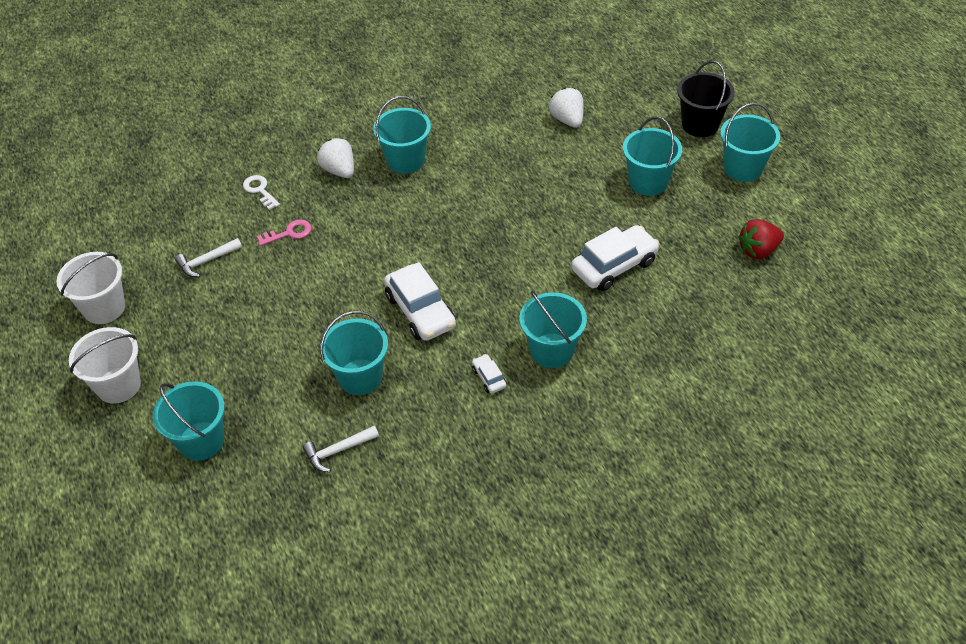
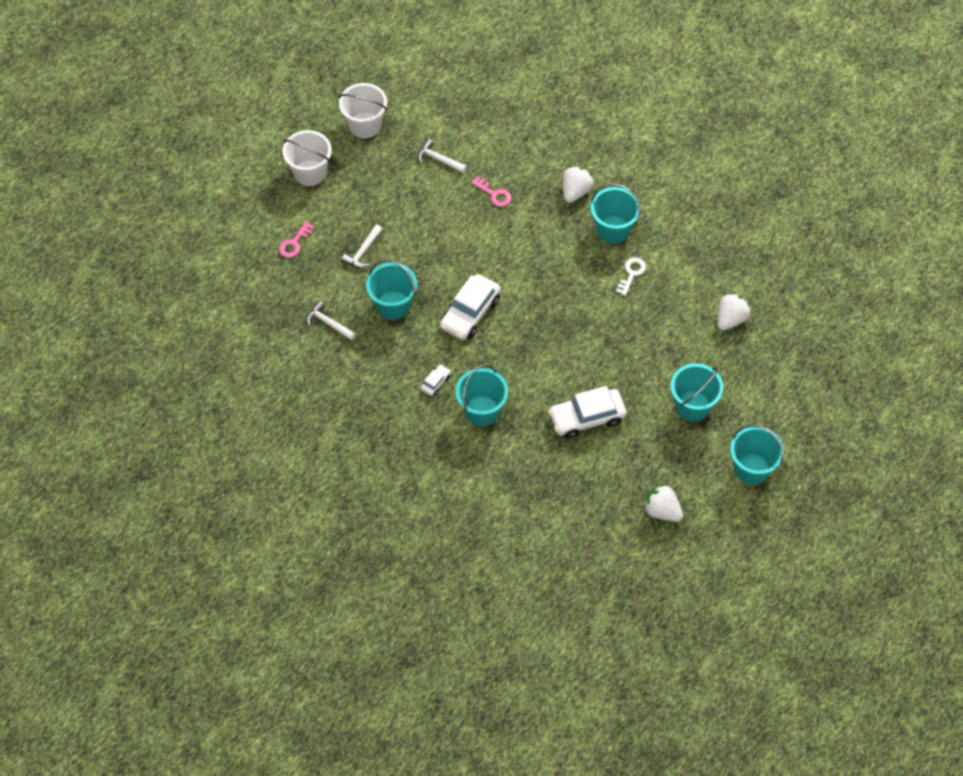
camera: 60 degrees right, 10 degrees up
turquoise bucket [153,381,225,461] -> pink key [279,222,314,258]
white key [243,175,280,210] -> white key moved to [616,257,646,296]
white car [571,225,660,291] -> white car turned 135 degrees clockwise [548,386,627,439]
black bucket [677,61,735,137] -> none
red strawberry [738,219,784,259] -> white strawberry [644,485,683,522]
none -> white hammer [341,224,382,268]

